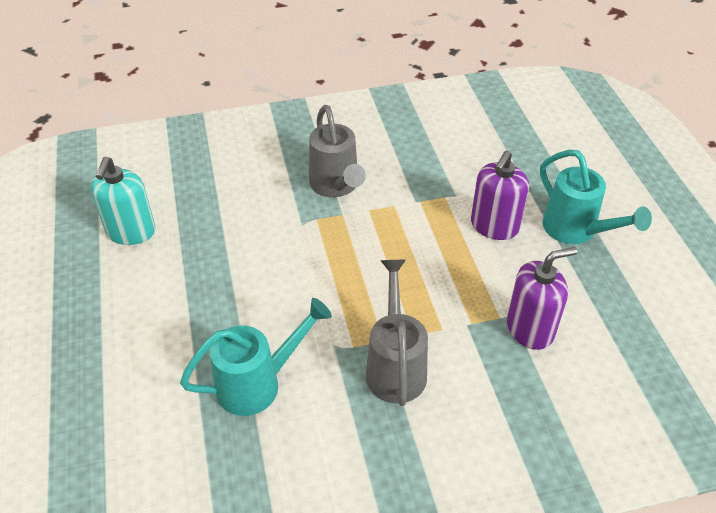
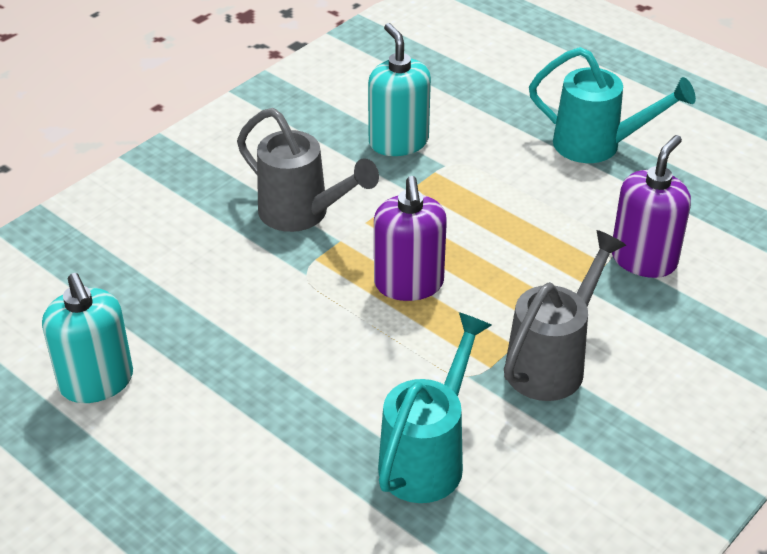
camera: 35 degrees left, 5 degrees down
grey watering can [366,260,428,406] -> grey watering can turned 75 degrees clockwise [504,230,626,401]
purple soap dispenser [471,150,529,240] -> purple soap dispenser moved to [374,176,447,301]
none -> turquoise soap dispenser [368,23,431,156]

